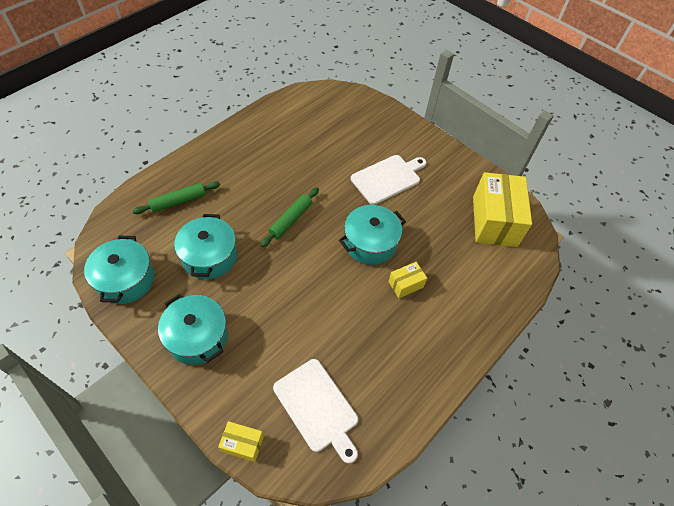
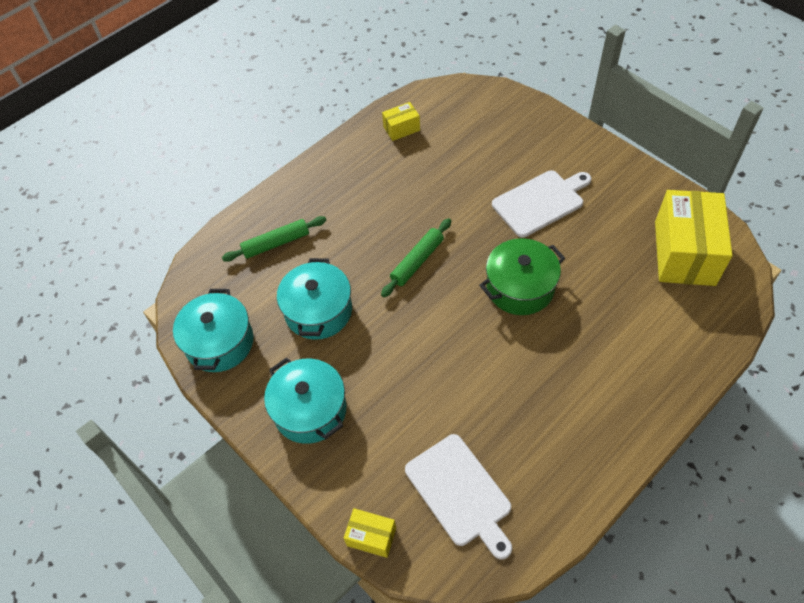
camera: 10 degrees right, 0 degrees up
turquoise pot [339,205,406,265] -> green pot [479,238,565,315]
yellow box [388,262,427,298] -> yellow box moved to [382,102,420,141]

